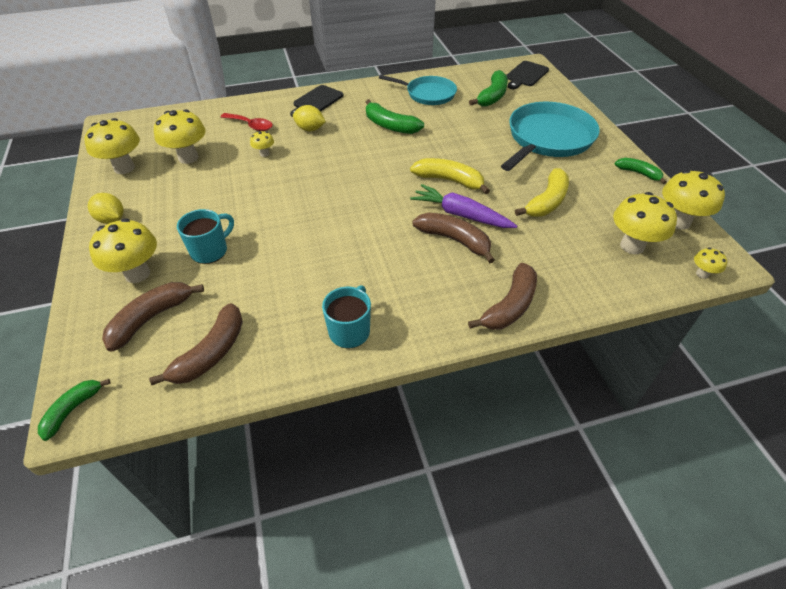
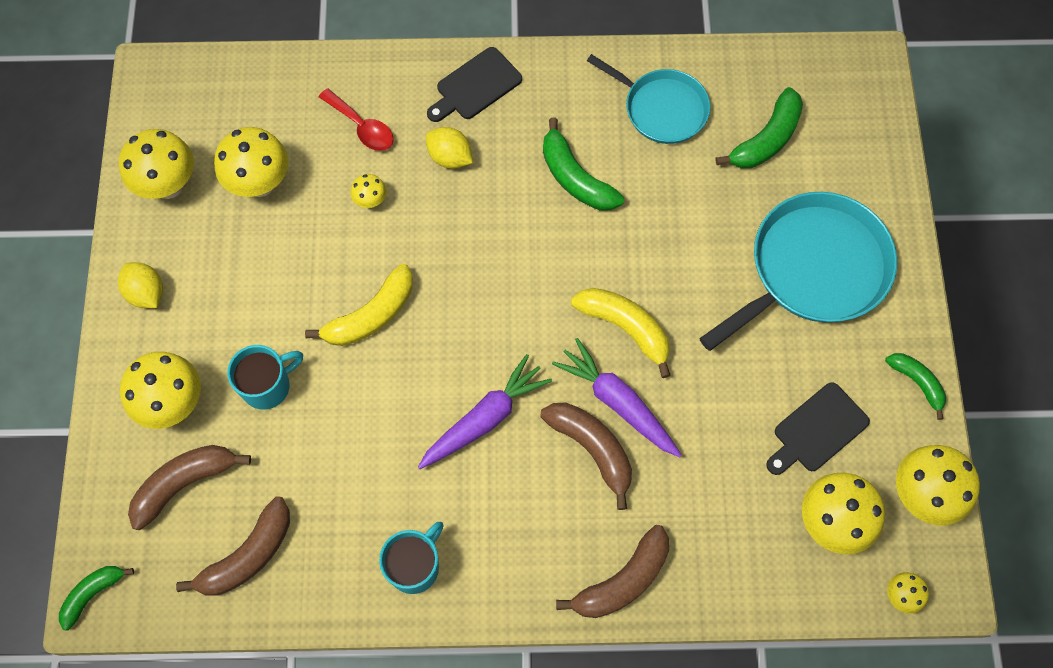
camera: 15 degrees right, 20 degrees up
black cutting board [507,61,549,89] -> black cutting board moved to [766,382,870,475]
yellow banana [515,168,569,217] -> yellow banana moved to [305,264,413,346]
none -> purple carrot [418,354,552,469]

